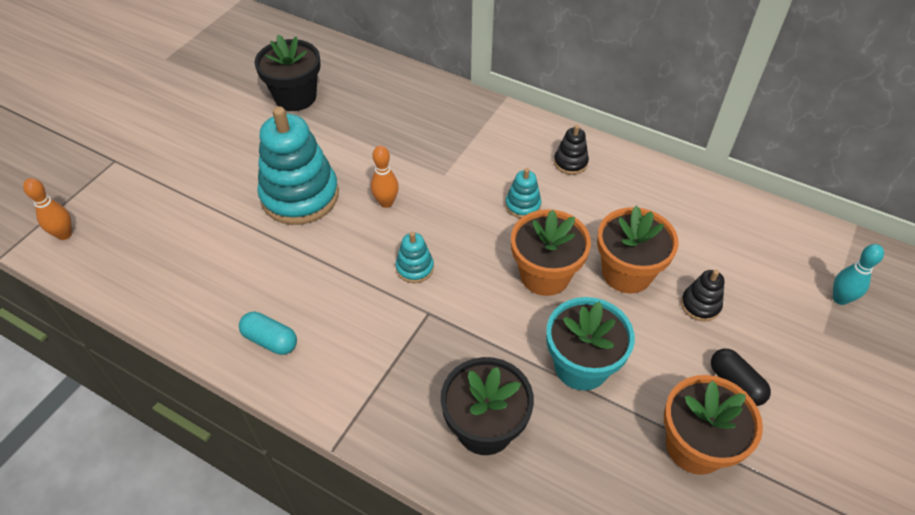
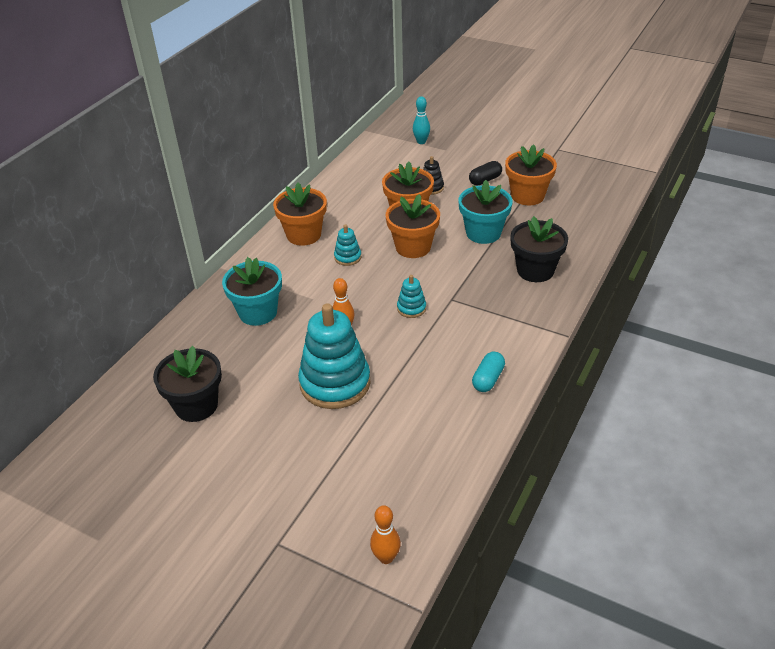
camera: 90 degrees left, 10 degrees down
black stacking toy [554,125,589,175] -> orange flower pot [273,183,327,246]
none -> turquoise flower pot [222,257,282,326]

